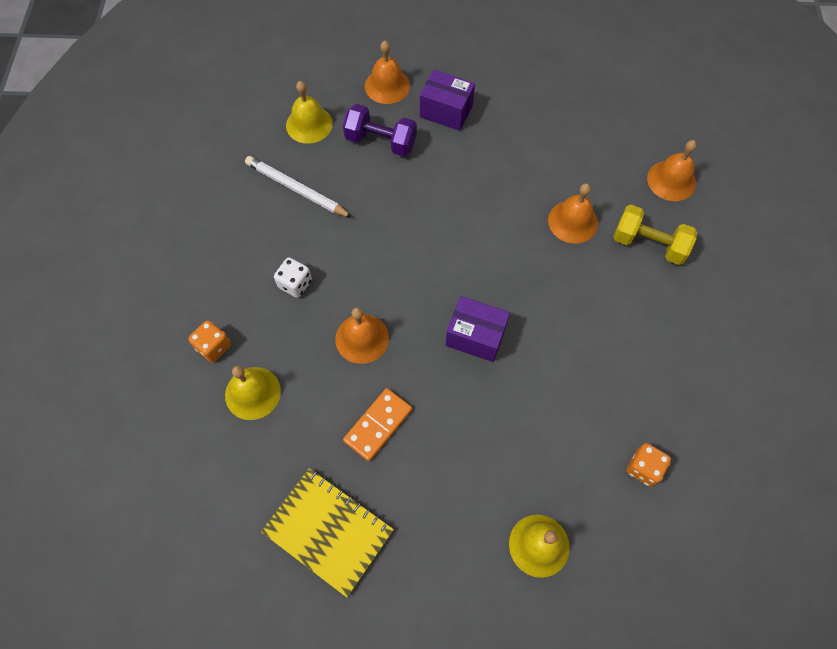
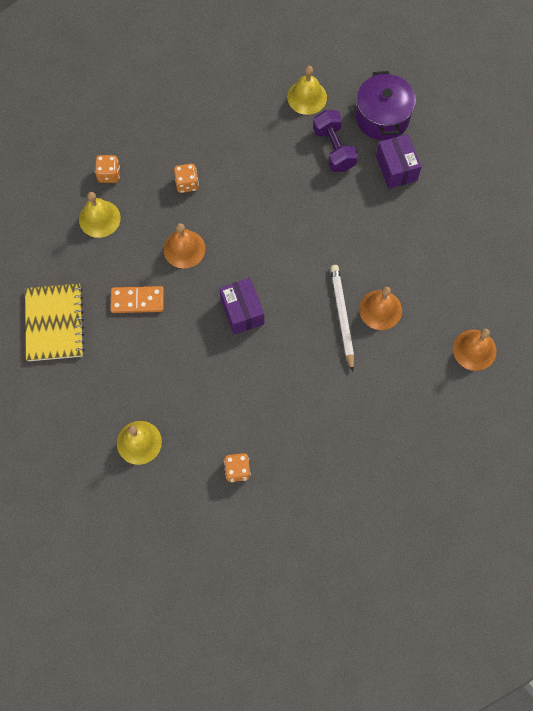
camera: 50 degrees right, 5 degrees up
white pencil [245,156,353,218] -> white pencil moved to [330,265,354,372]
white dice [274,258,312,298] -> orange dice [174,164,199,193]
orange bell [365,41,410,104] -> purple pot [356,71,416,140]
yellow dumbbell [613,205,697,265] -> none

